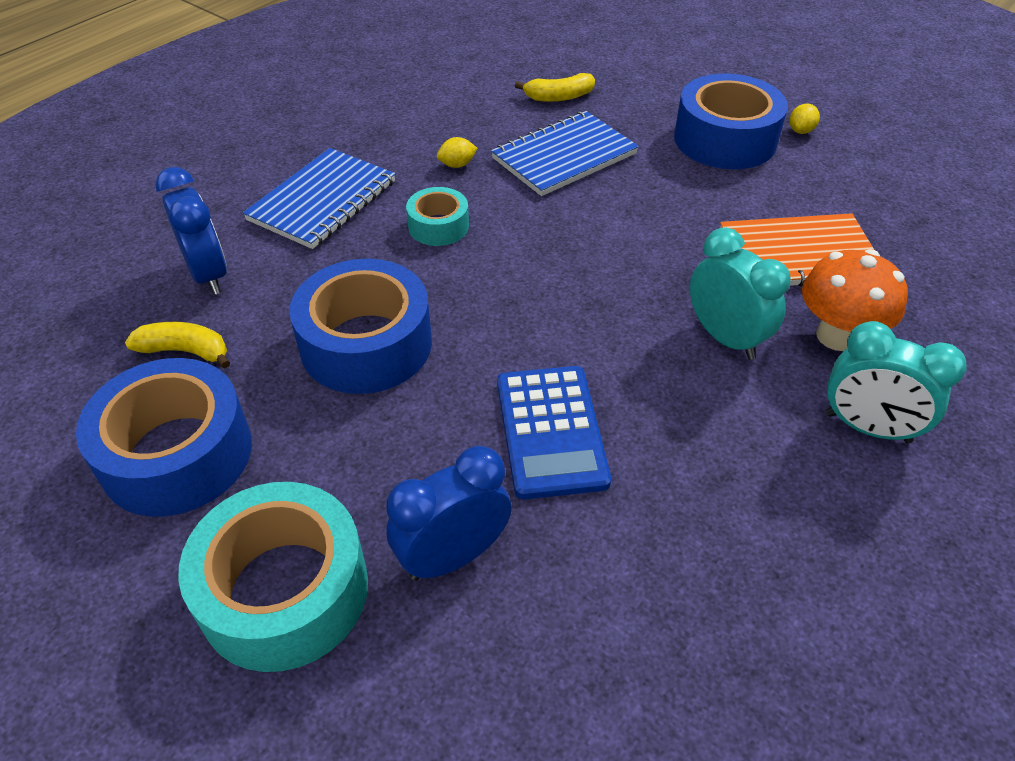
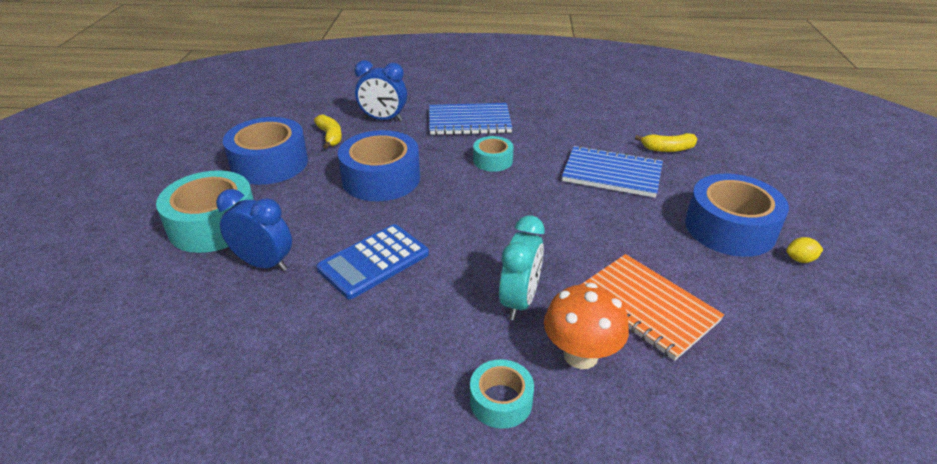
camera: 55 degrees right, 10 degrees down
blue clock [155,167,227,295] -> blue clock turned 75 degrees clockwise [354,60,407,121]
yellow lemon [437,137,477,168] -> none
yellow banana [515,73,595,102] -> yellow banana turned 45 degrees counterclockwise [635,133,697,152]
turquoise clock [826,321,967,443] -> turquoise tape [470,359,534,429]

